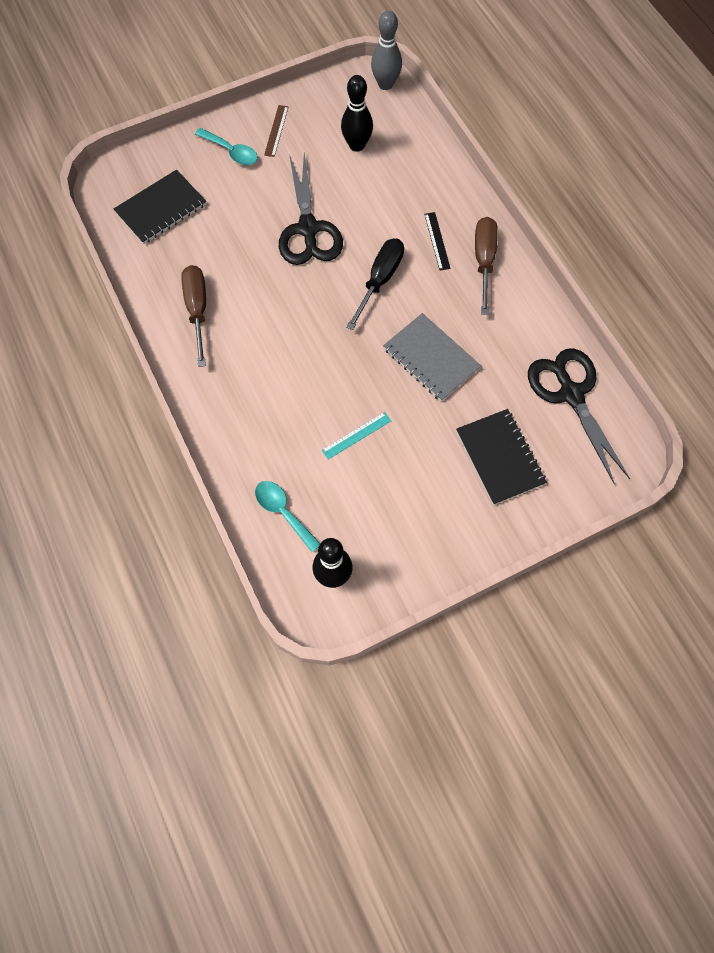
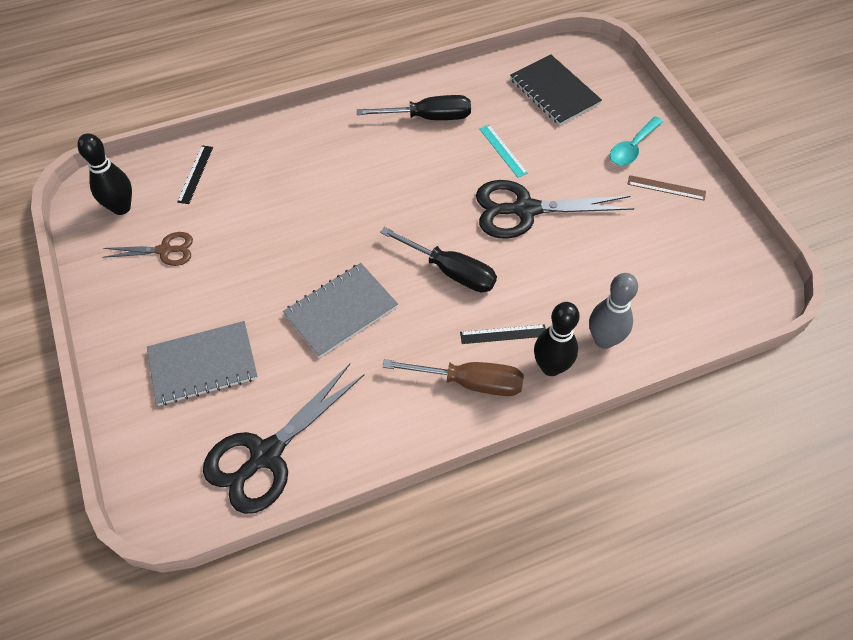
camera: 95 degrees right, 10 degrees down
brown screwdriver [181,265,206,367] -> black screwdriver [357,95,471,120]
turquoise spoon [255,481,320,552] -> black ruler [177,145,213,204]
turquoise ruler [321,412,391,460] -> turquoise ruler moved to [479,125,528,178]
black bowling pin [341,75,373,152] -> black bowling pin moved to [534,302,580,376]
grey bowling pin [371,11,402,90] -> grey bowling pin moved to [589,273,638,349]
black notebook [456,409,547,505] -> grey notebook [147,321,258,406]
black scissors [528,349,630,485] -> black scissors turned 150 degrees clockwise [203,364,364,514]
none -> brown scissors [102,232,193,266]

